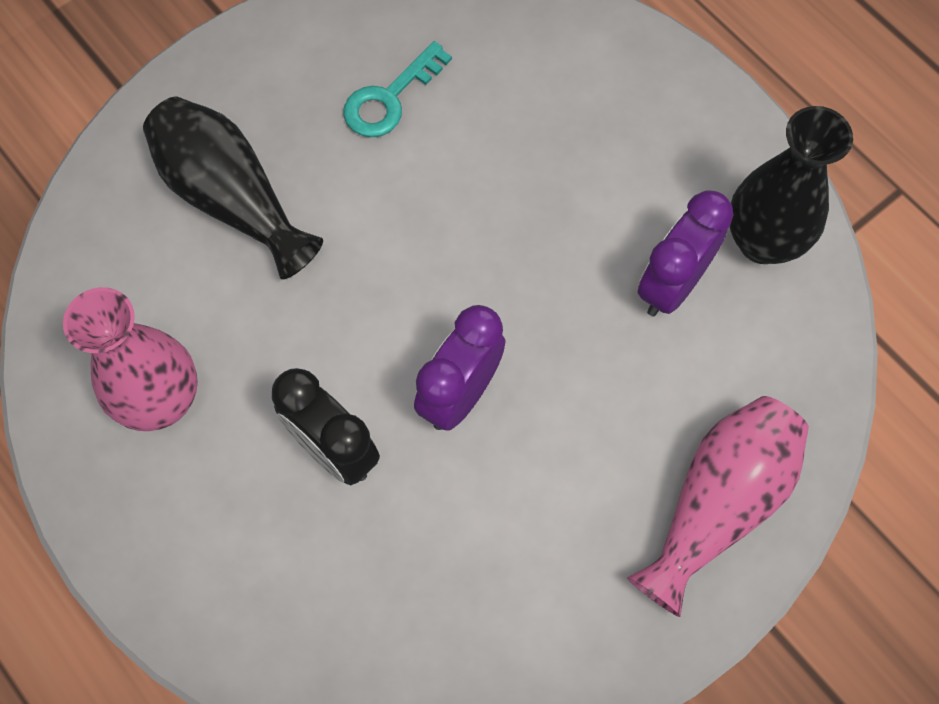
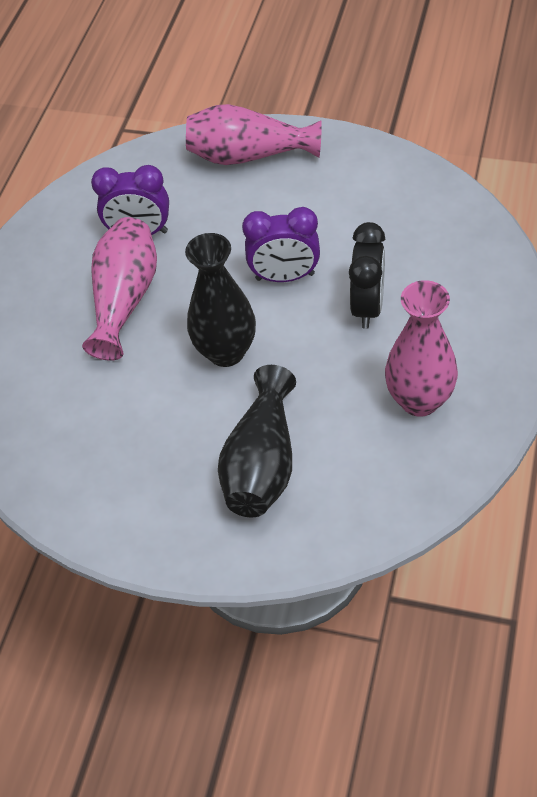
camera: 120 degrees left, 15 degrees down
turquoise key [343,41,452,137] -> none
black vase [730,106,853,264] -> black vase moved to [185,233,256,367]
none -> pink vase [82,217,157,361]

